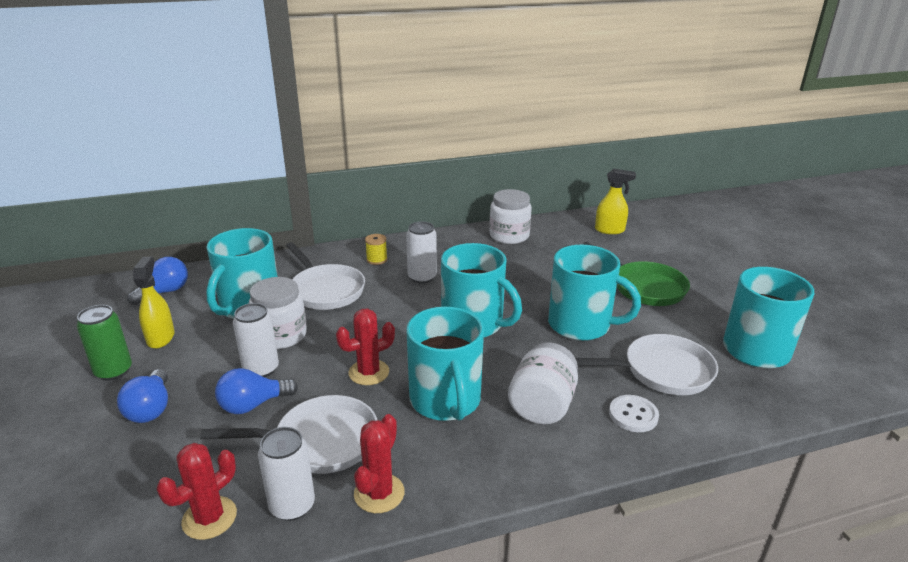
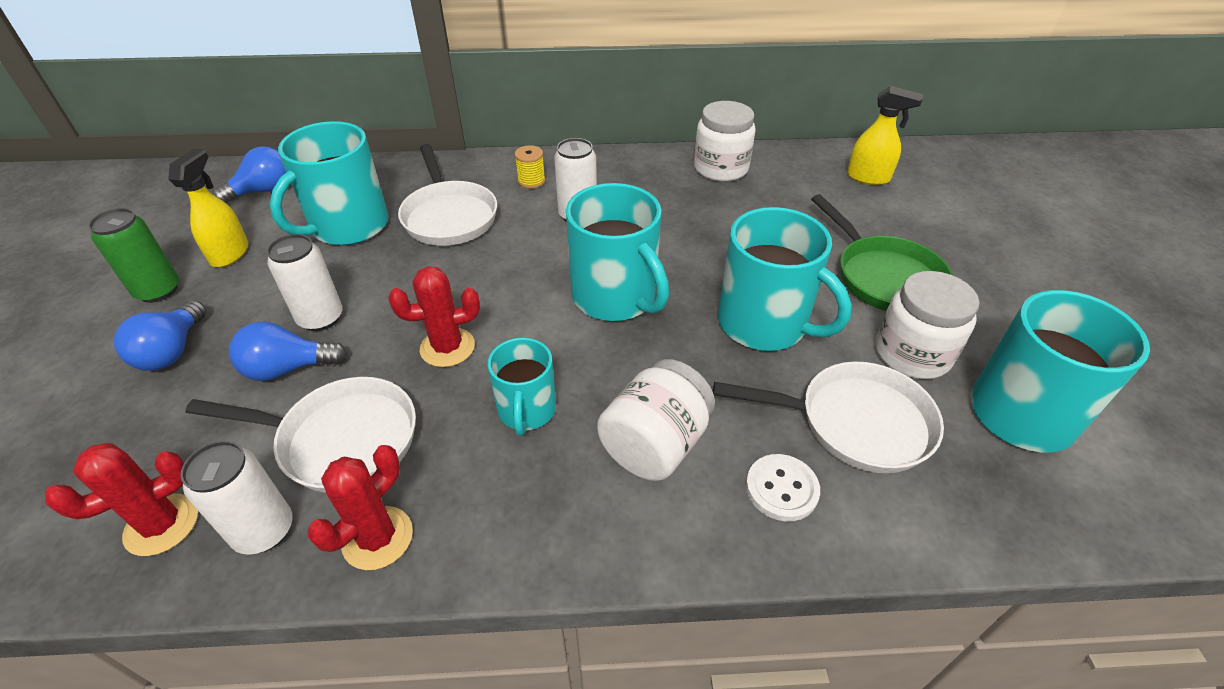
camera: 15 degrees right, 15 degrees up
white jar [249,277,307,349] -> white jar moved to [876,271,980,379]
turquoise mug [406,307,484,421] -> turquoise mug [488,338,556,436], size x0.59

